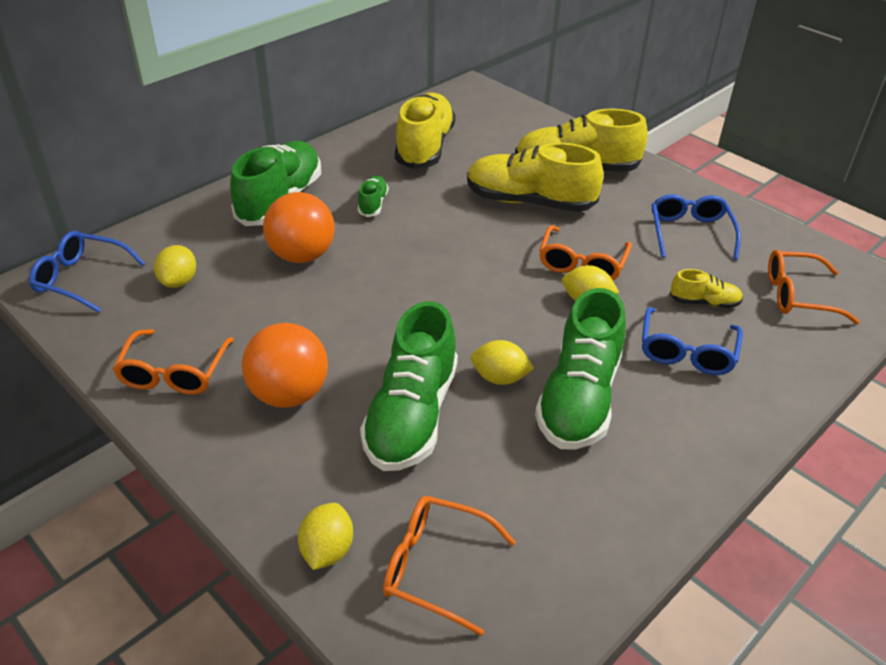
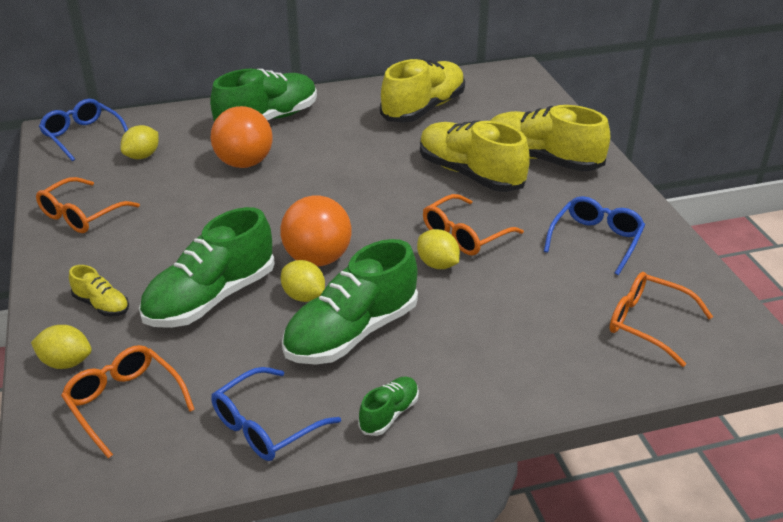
camera: 30 degrees right, 5 degrees down
orange ball [242,323,328,408] -> orange ball moved to [280,196,351,266]
yellow lemon [298,503,353,570] -> yellow lemon turned 60 degrees clockwise [31,325,92,369]
green shoe [358,176,389,217] -> green shoe moved to [358,377,419,436]
blue glasses [642,307,743,375] -> blue glasses moved to [211,367,341,461]
yellow shoe [670,269,743,308] -> yellow shoe moved to [69,265,129,317]

